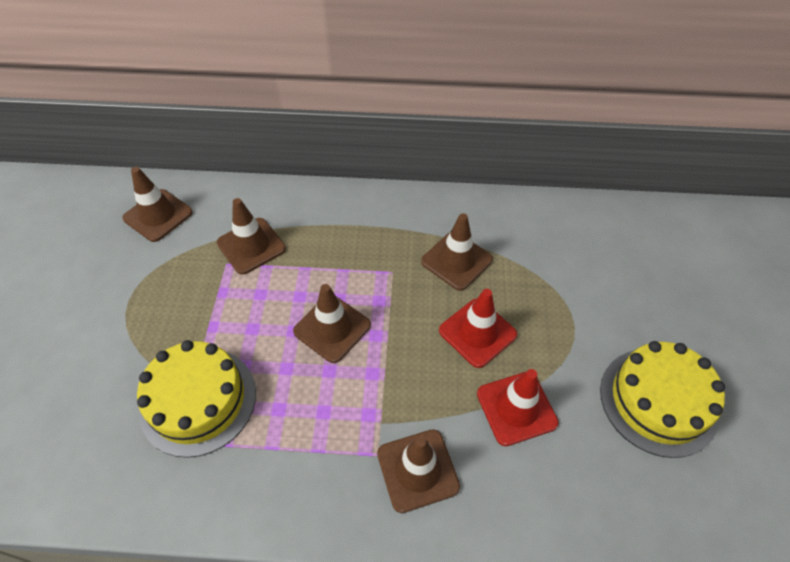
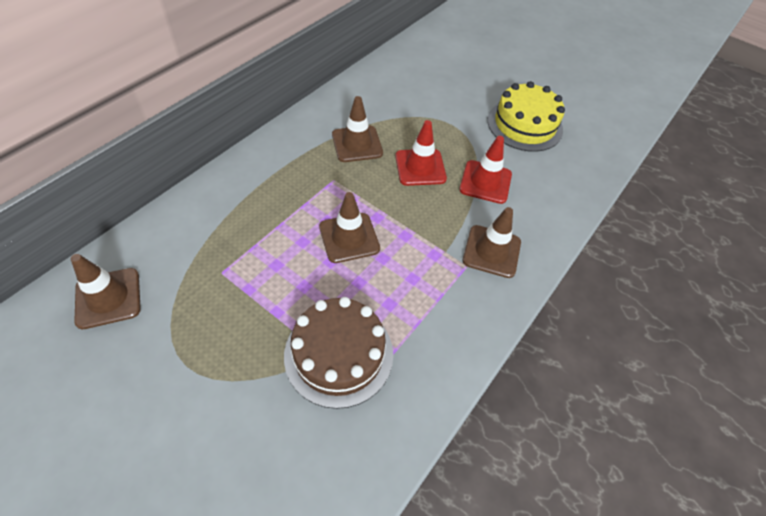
camera: 60 degrees left, 0 degrees up
yellow cake [137,340,256,458] -> brown cake [284,297,393,409]
brown traffic cone [217,198,286,275] -> none

